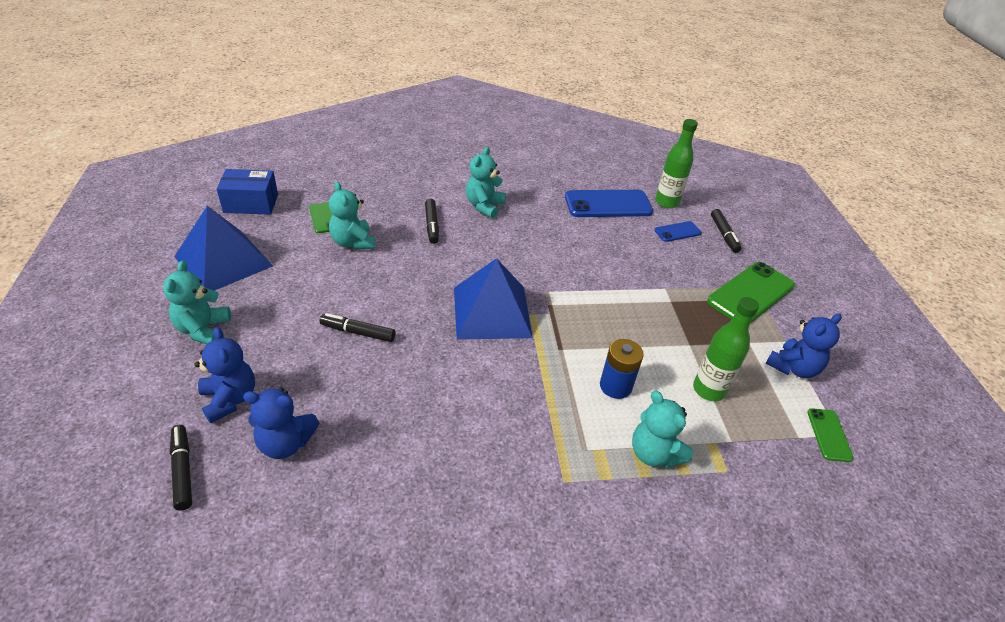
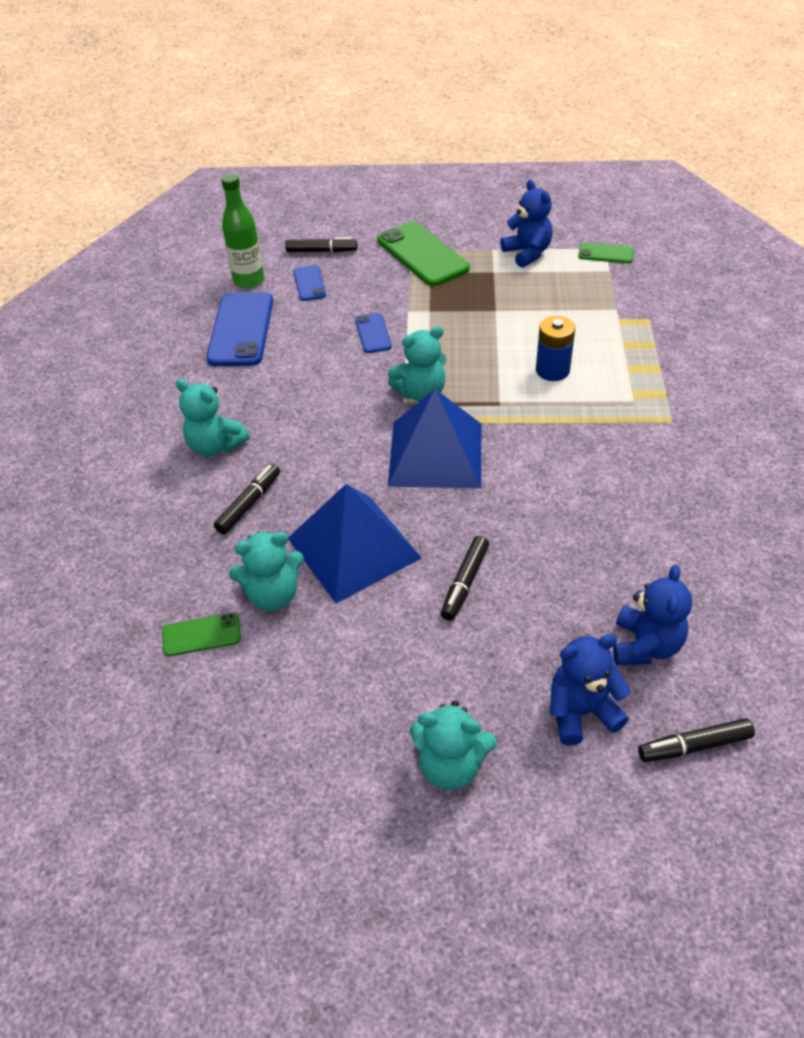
camera: 75 degrees left, 5 degrees up
blue pyramid [174,206,273,291] -> blue pyramid moved to [288,484,422,603]
blue box [216,169,278,215] -> none
black marker [425,199,439,244] -> black marker turned 60 degrees counterclockwise [214,464,280,534]
turquoise teddy bear [632,391,693,468] -> turquoise teddy bear moved to [388,326,446,402]
green bottle [693,297,759,401] -> none
none -> blue phone [355,313,392,353]

